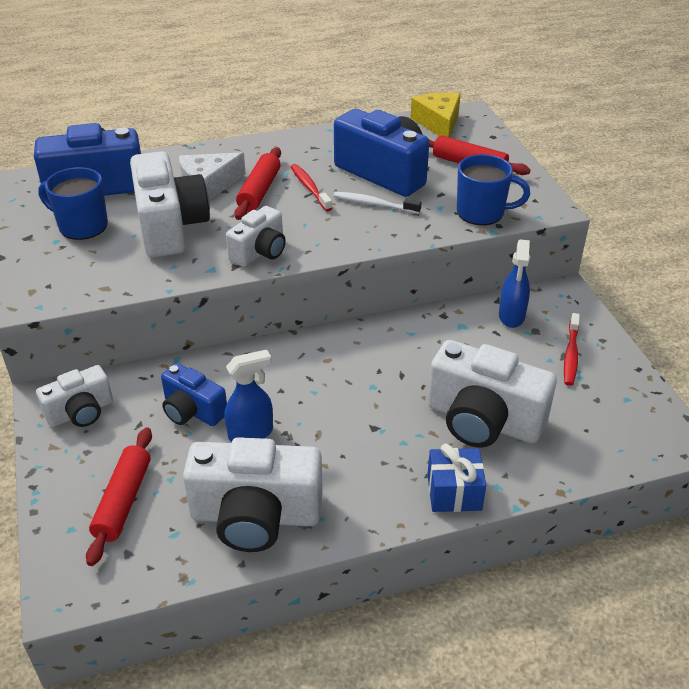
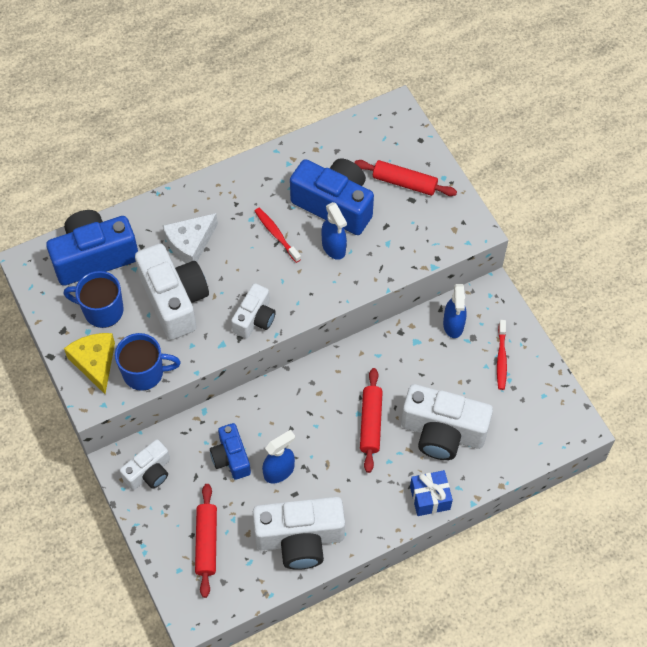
camera: 10 degrees left, 20 degrees up
blue camera [161,363,227,426] -> blue camera turned 45 degrees clockwise [210,423,251,480]
red rolling pin [234,147,281,220] -> red rolling pin moved to [360,368,383,473]
white toothbrush [333,192,422,214] -> blue spray bottle [321,202,347,260]
yellow cheese [411,92,461,137] -> yellow cheese moved to [64,333,115,394]
blue mug [457,154,530,225] -> blue mug moved to [115,333,181,391]

